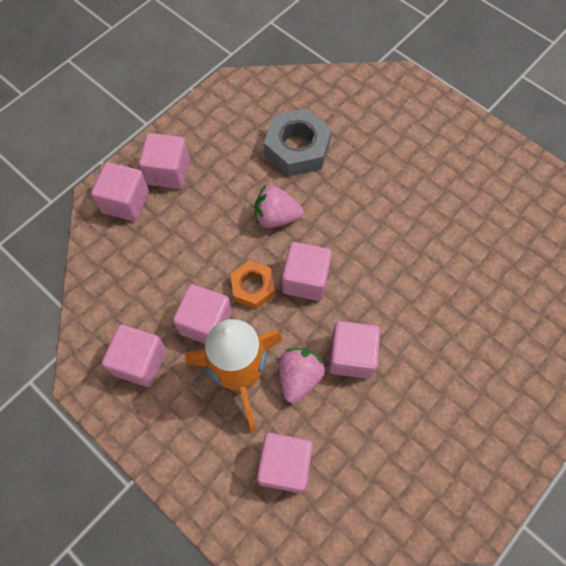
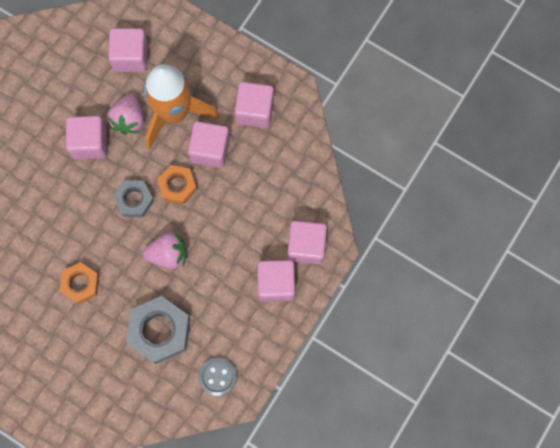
camera: 170 degrees right, 10 degrees up
pink cube [282,242,332,301] -> grey nut [113,180,154,217]
none -> orange nut [60,262,99,304]
none -> grey button [199,358,237,396]

